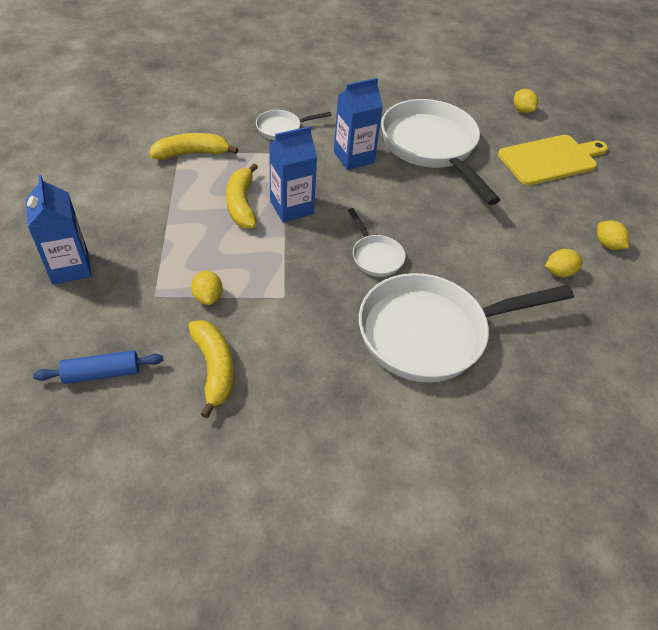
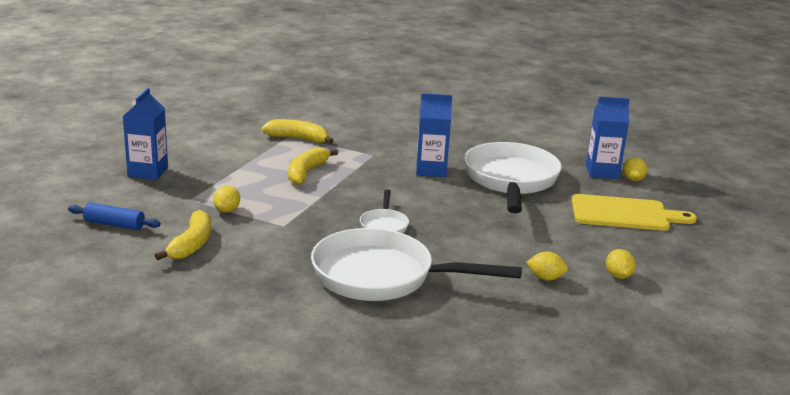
camera: 30 degrees right, 25 degrees down
white pan [256,110,332,140] -> none
blue carton [269,126,317,222] -> blue carton moved to [586,97,630,179]

